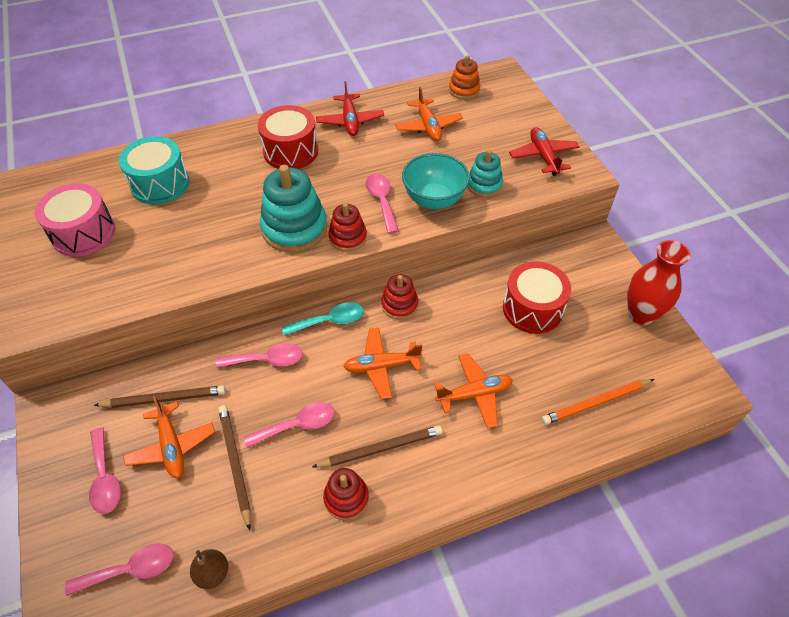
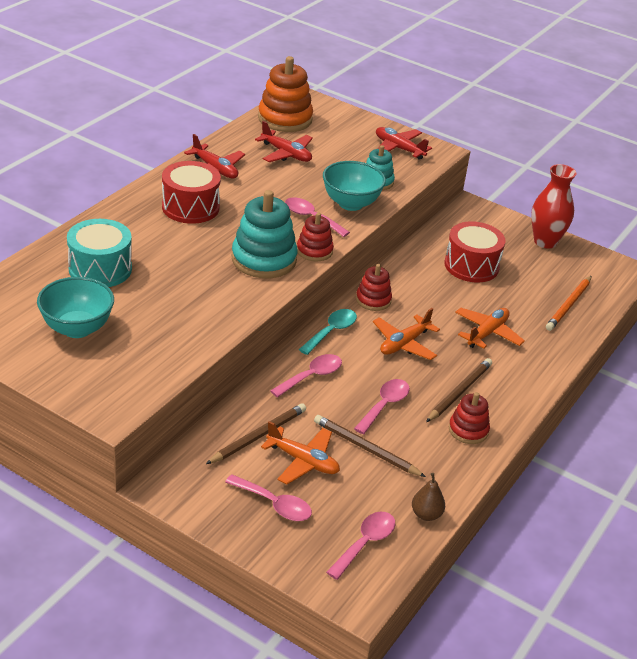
camera: 40 degrees left, 15 degrees down
pink drum [35,183,115,257] -> turquoise bowl [37,277,114,338]
orange plane [395,87,463,141] -> red plane [255,121,313,162]
orange stacking toy [449,55,480,100] -> orange stacking toy [258,56,313,132], size x1.75

